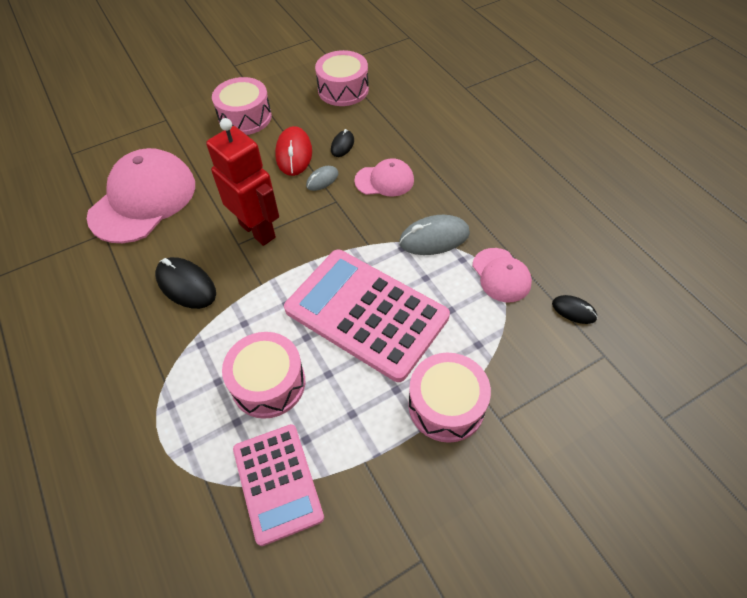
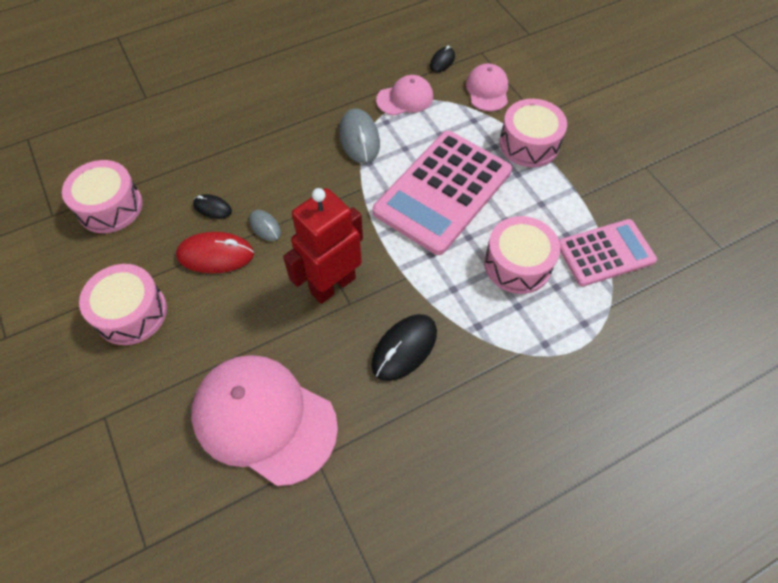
camera: 90 degrees left, 5 degrees up
pink cap [354,158,414,197] -> pink cap moved to [466,63,508,111]

